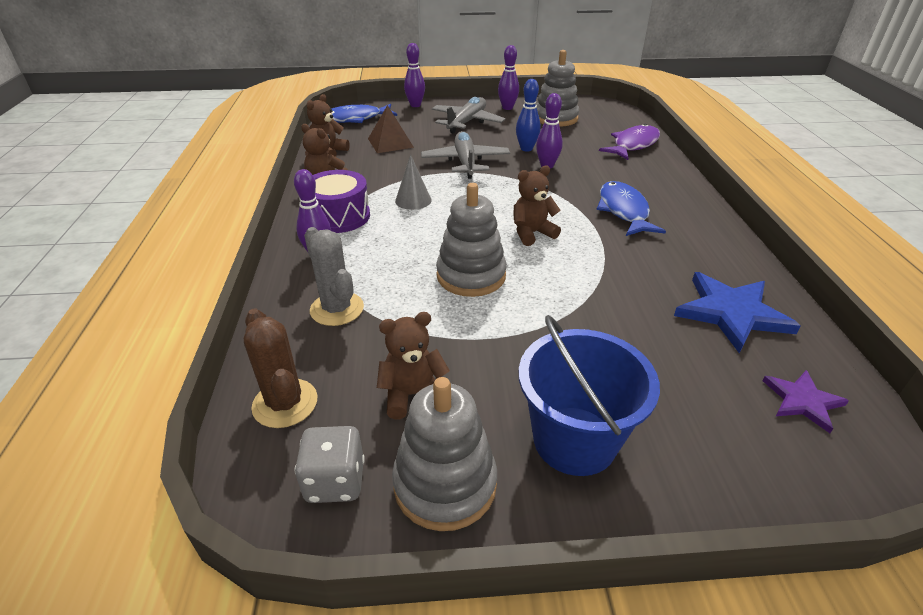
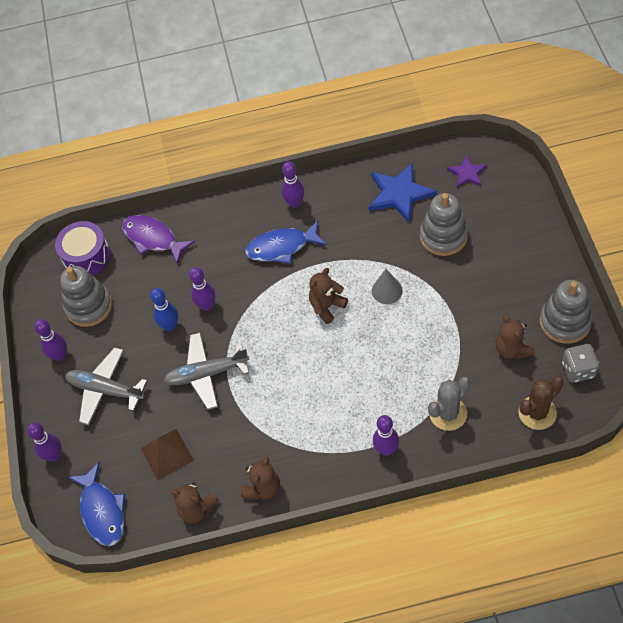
camera: 90 degrees left, 20 degrees up
purple drum [313,170,370,233] -> purple drum moved to [55,221,111,276]
grey cone [395,155,431,210] -> grey cone moved to [372,269,403,304]
grey stacking toy [436,183,507,297] -> grey stacking toy moved to [420,193,468,256]
brown teddy bear [513,165,561,246] -> brown teddy bear turned 75 degrees clockwise [309,268,348,324]
blue bucket [519,315,660,476] -> none
none -> purple bowling pin [281,161,305,208]

